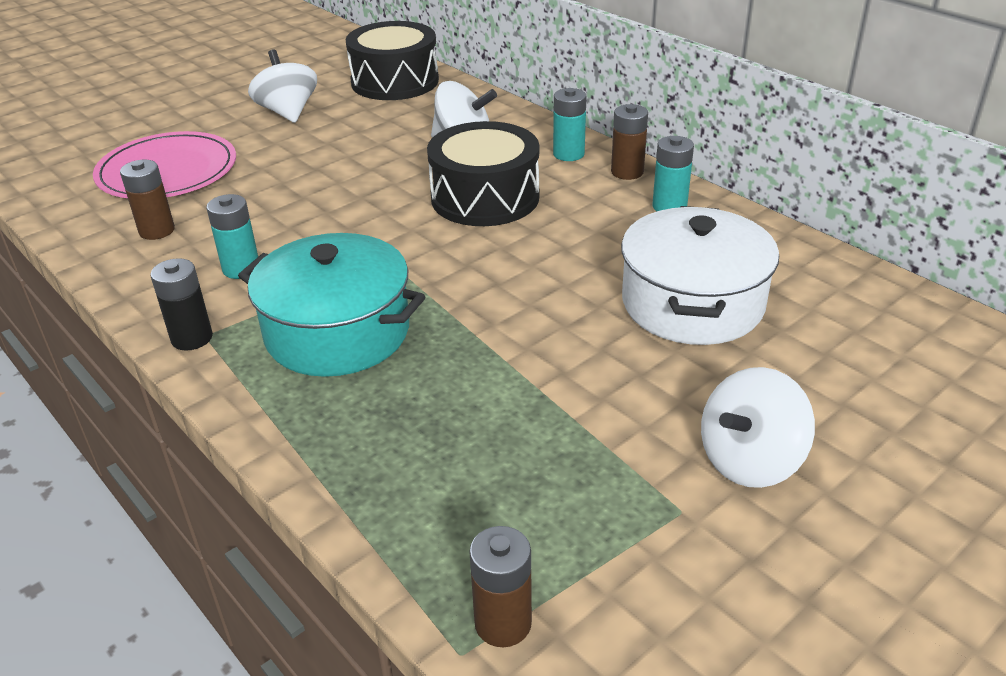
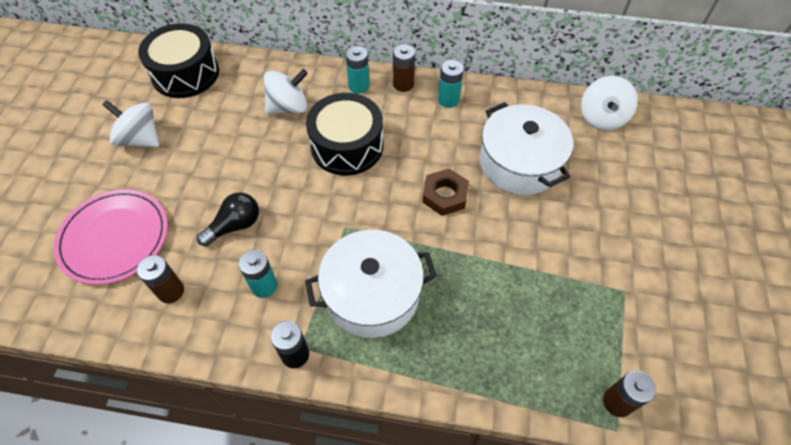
camera: 40 degrees left, 20 degrees up
turquoise pot [238,233,425,377] -> white pot [305,230,437,338]
white spinning top [701,367,815,488] -> white spinning top moved to [581,76,638,130]
none -> black light bulb [197,192,259,247]
none -> brown nut [422,169,469,216]

